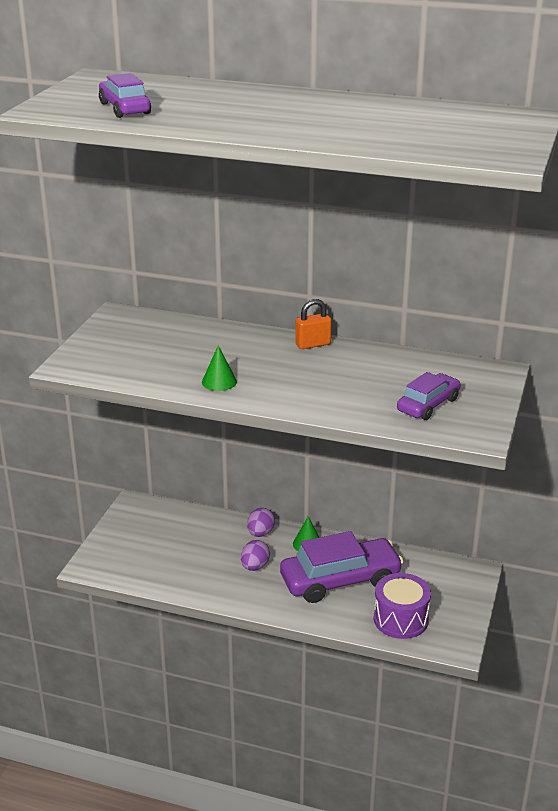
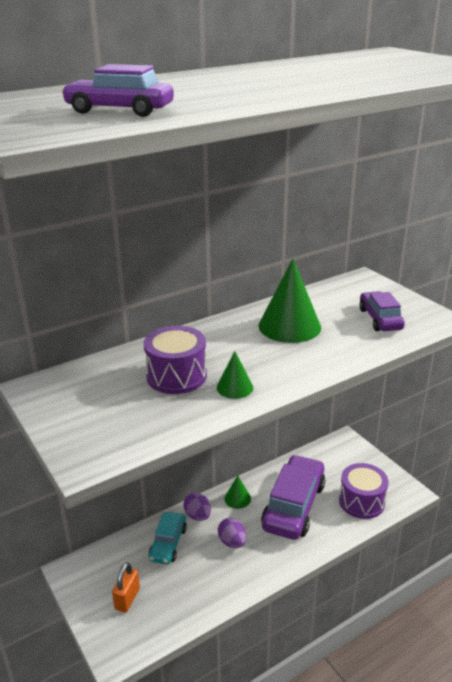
camera: 50 degrees left, 0 degrees up
orange padlock [295,299,332,349] -> orange padlock moved to [112,562,140,612]
none -> purple drum [143,326,207,394]
none -> turquoise car [149,512,187,565]
none -> green cone [259,259,321,343]

